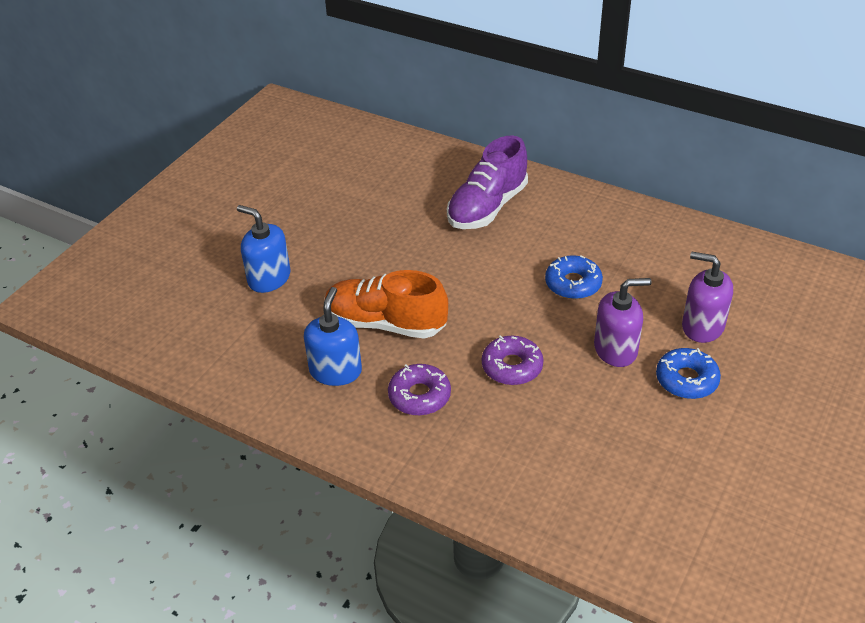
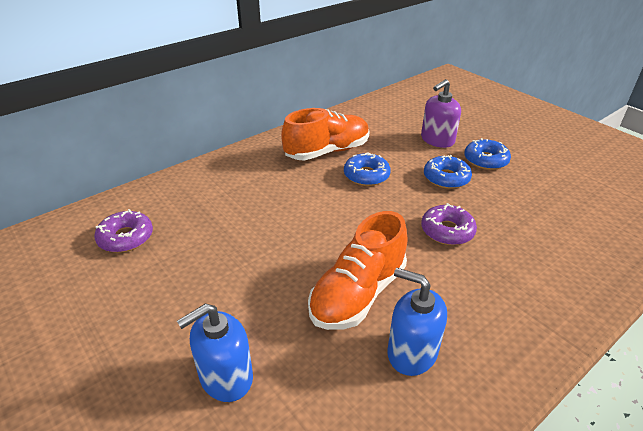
camera: 70 degrees left, 5 degrees down
purple donut [388,364,451,416] -> purple donut moved to [94,209,153,253]
purple shoe [447,135,528,229] -> none
purple soap dispenser [594,278,652,367] -> blue donut [424,155,472,189]
none -> orange shoe [281,108,370,160]

